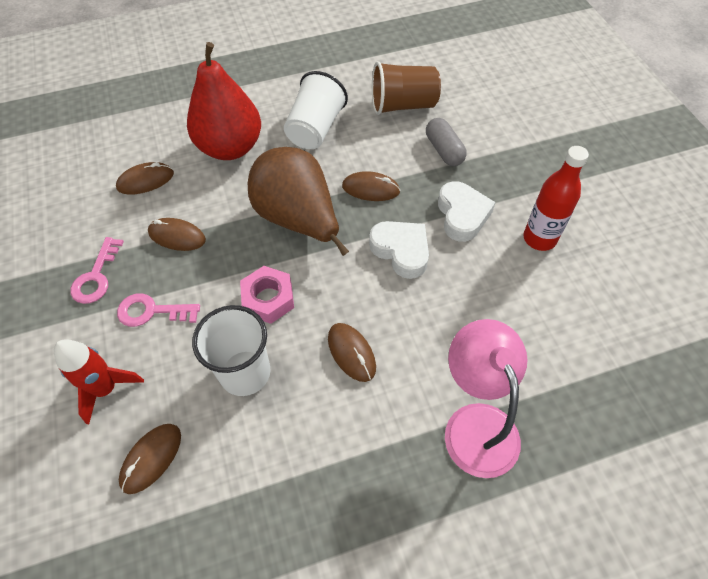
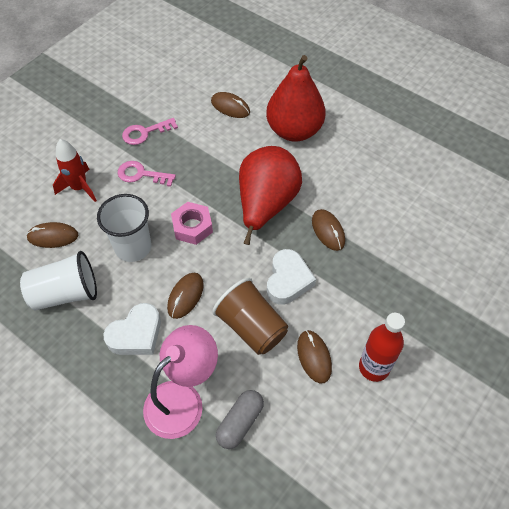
camera: 55 degrees right, 0 degrees up
pink key [117,293,200,327] -> pink key turned 45 degrees counterclockwise [117,161,176,187]
brown mouse [148,218,206,251] -> brown mouse moved to [297,330,332,383]
brown pear [248,147,349,256] -> red pear [239,146,302,245]
white cup [284,71,348,149] -> white cup moved to [20,251,97,310]
brown cup [372,61,441,115] -> brown cup moved to [212,278,288,355]
grey capsule [426,118,467,166] -> grey capsule moved to [216,390,264,449]
white heart [438,181,496,242] -> white heart moved to [104,303,161,355]

